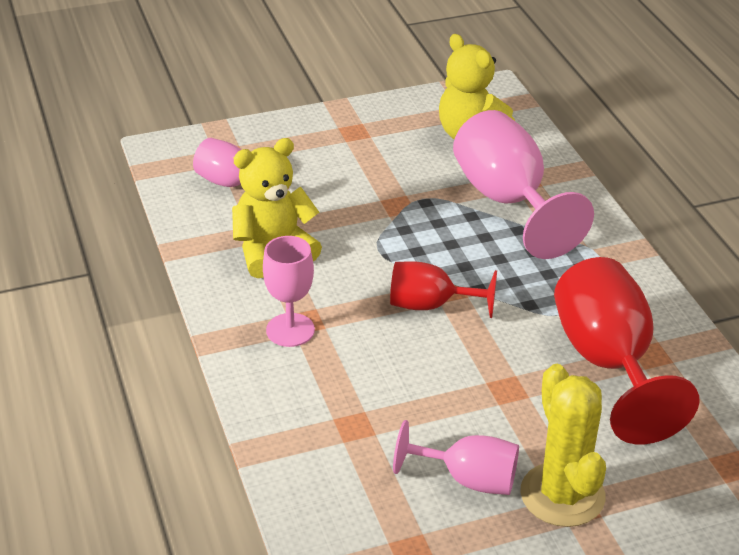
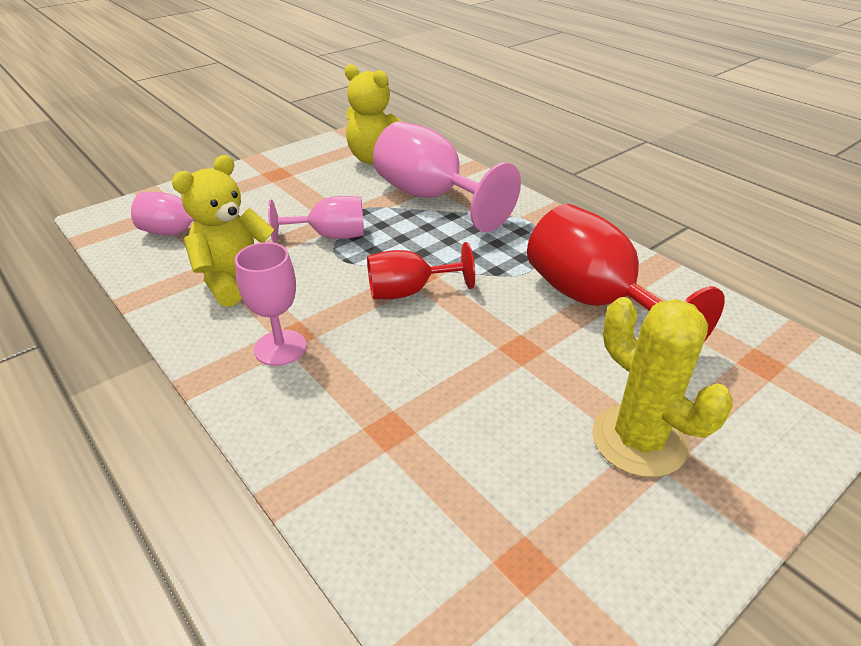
camera: 20 degrees left, 0 degrees up
pink goblet [393,420,519,495] -> pink goblet moved to [268,196,364,243]

